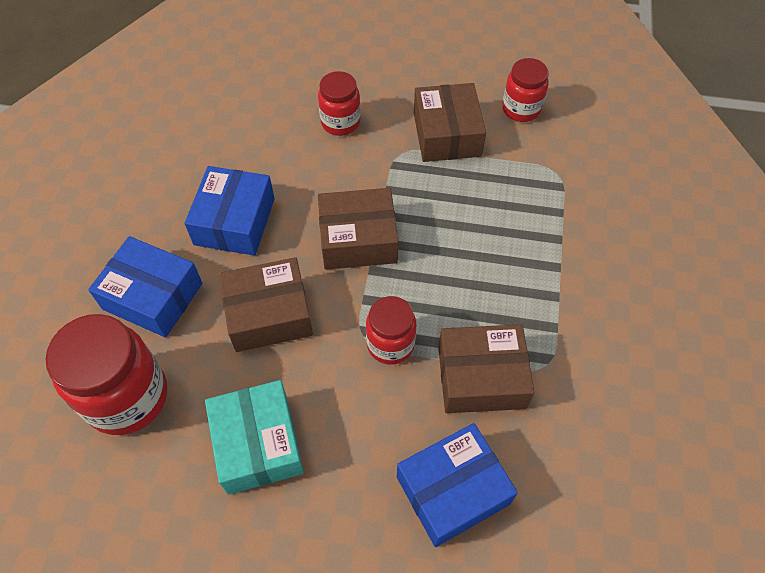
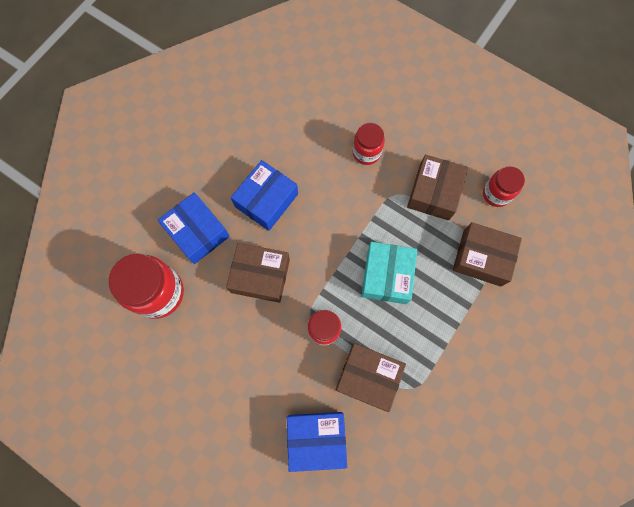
camera: 25 degrees right, 15 degrees up
turquoise box [205,380,304,495] -> turquoise box moved to [361,242,417,304]
brown box [318,188,399,270] -> brown box moved to [453,222,522,287]

